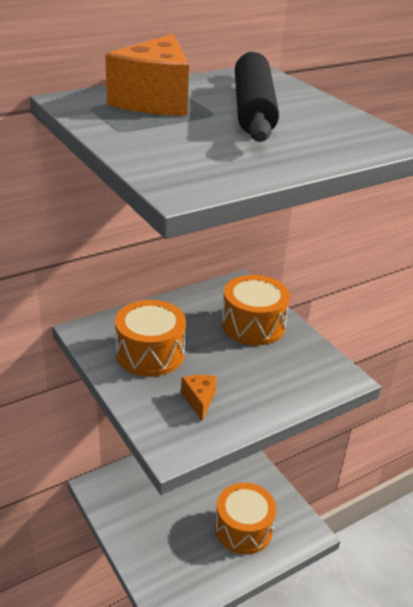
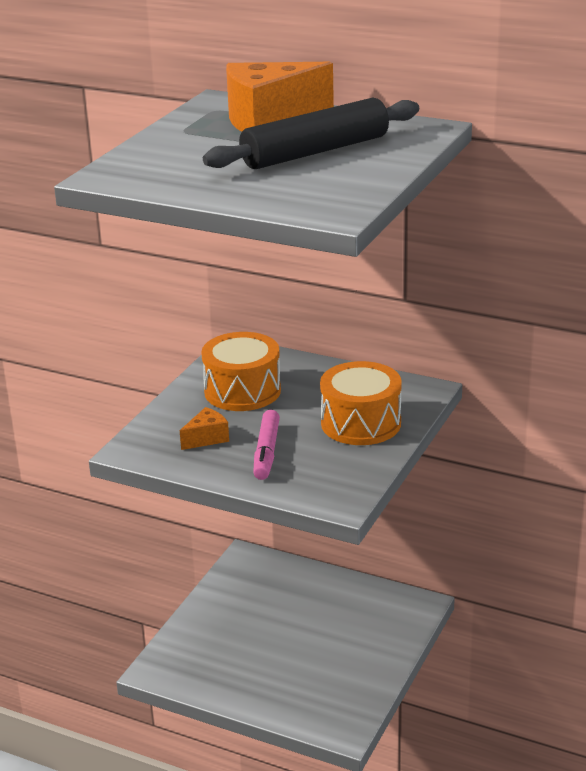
camera: 60 degrees right, 5 degrees down
orange drum [215,483,276,554] -> none
none -> pink marker [253,410,280,480]

